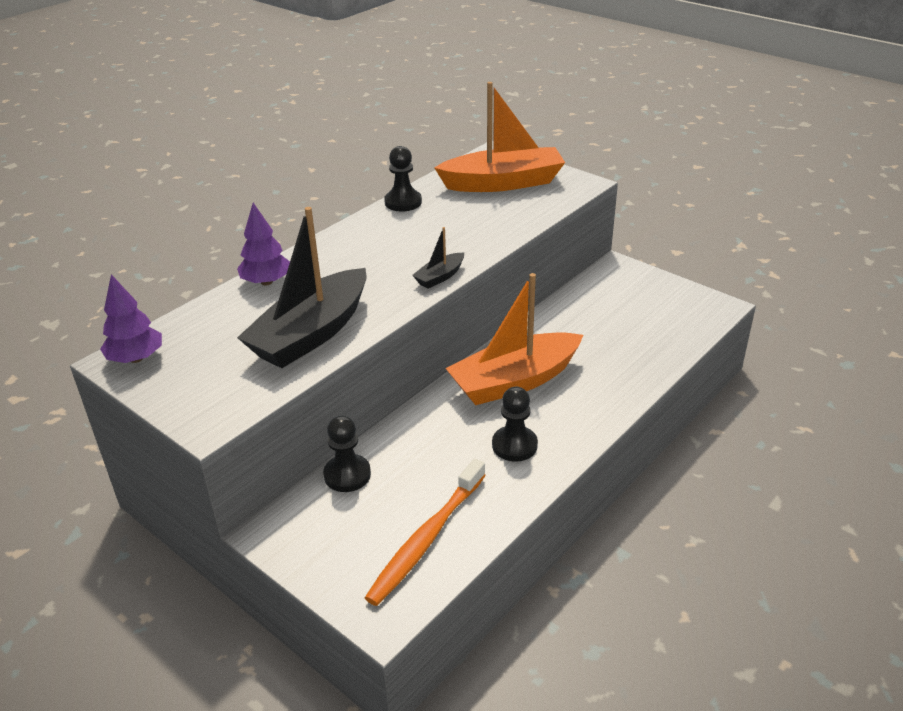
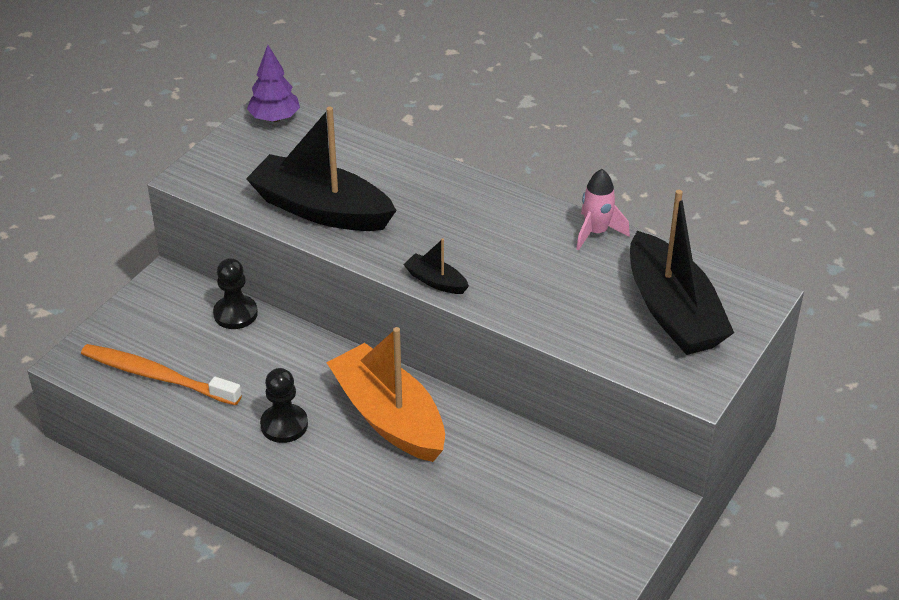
camera: 80 degrees right, 5 degrees up
purple tree [237,203,290,285] -> none
black pawn [384,146,422,211] -> pink rocket [576,169,630,250]
orange boat [434,82,565,192] -> black boat [630,190,734,355]

